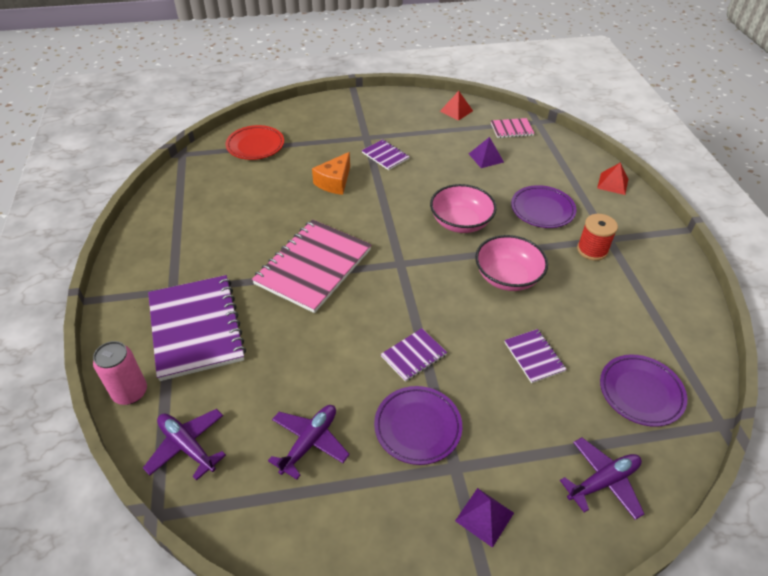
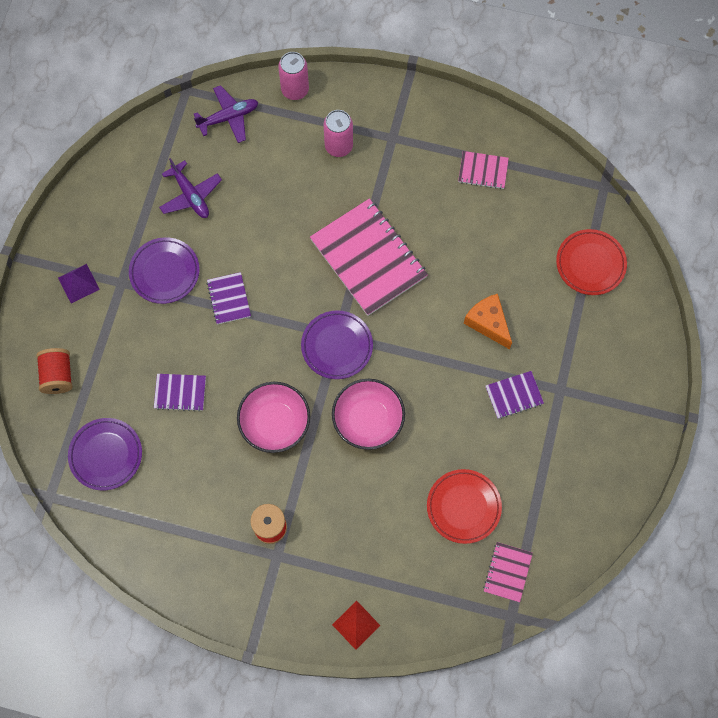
camera: 115 degrees right, 25 degrees up
purple notebook [148,275,246,381] -> pink can [323,110,353,157]
red pyramid [440,91,473,121] -> none
purple pyramid [469,137,504,168] -> red plate [427,469,502,544]
purple plate [511,185,577,228] -> purple plate moved to [301,311,373,379]
purple plane [560,438,644,520] -> red spool [36,348,73,394]
none -> pink notebook [458,151,509,189]

